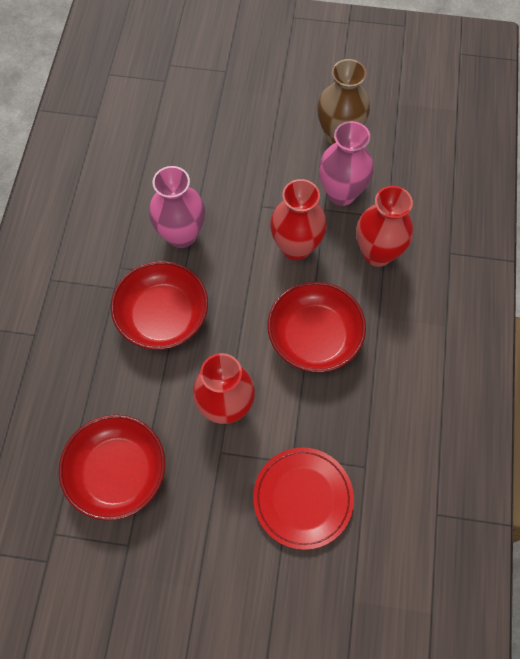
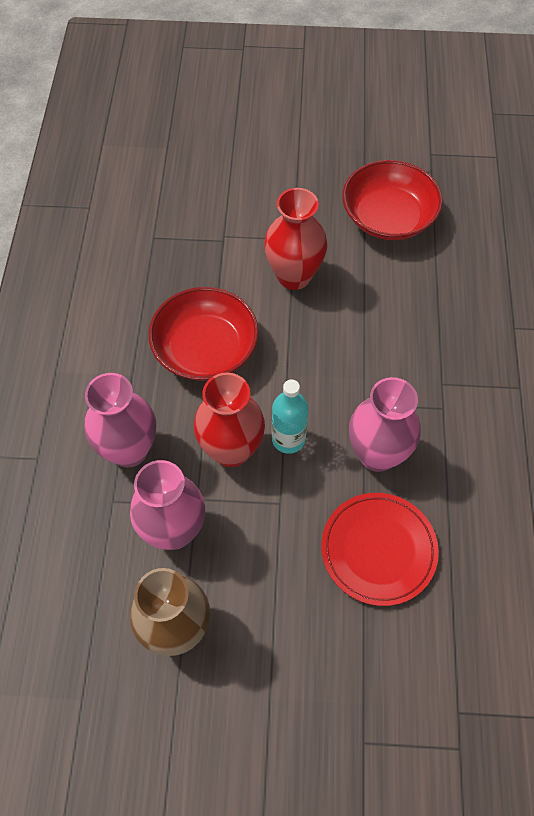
camera: 175 degrees right, 5 degrees down
red bowl [111,261,208,350] -> none
red plate [253,447,354,550] -> red plate moved to [321,493,439,606]
red vase [356,186,414,267] -> pink vase [84,373,156,467]
none -> turquoise bottle [272,379,309,454]

